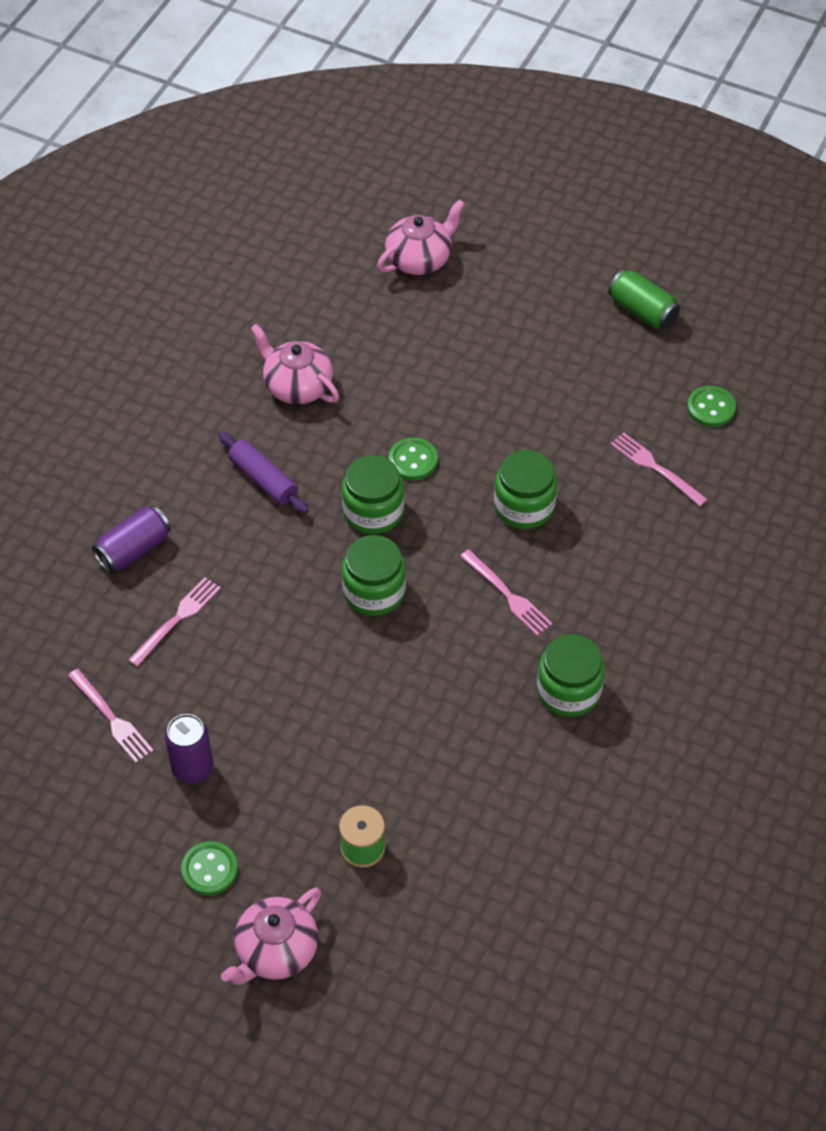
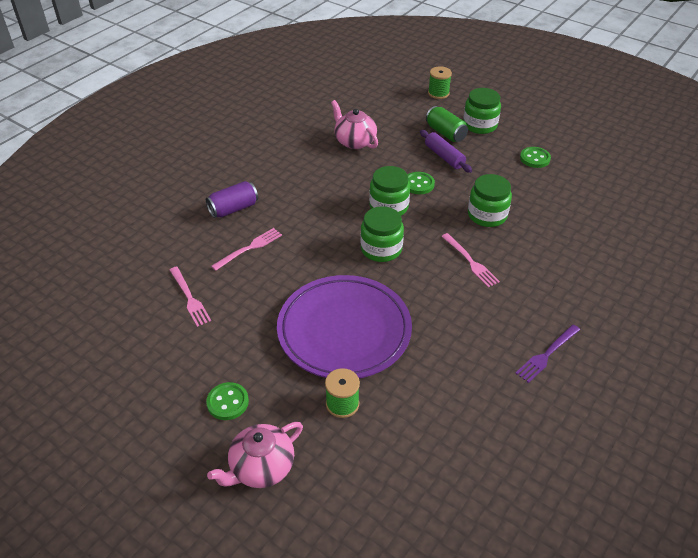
camera: 10 degrees right, 10 degrees down
purple can [165,714,213,784] -> none
purple rolling pin [218,432,309,514] -> purple rolling pin moved to [420,130,472,173]
pink teapot [377,199,465,275] -> green spool [428,66,452,99]
green jar [537,634,605,717] -> green jar moved to [463,88,501,134]
green can [608,269,681,329] -> green can moved to [426,106,468,142]
pink fork [610,432,708,506] -> none
green button [687,386,736,427] -> green button moved to [520,147,551,168]
none -> purple plate [277,275,412,378]
none -> purple fork [515,325,580,383]

